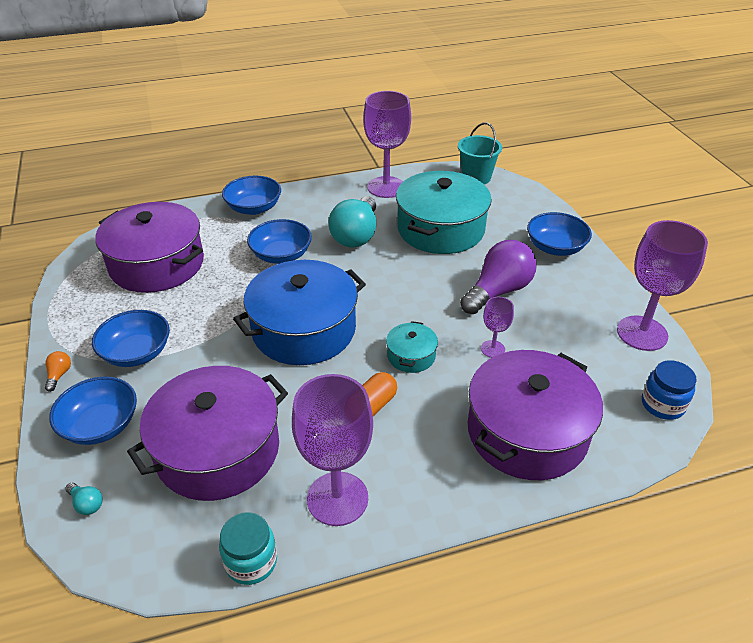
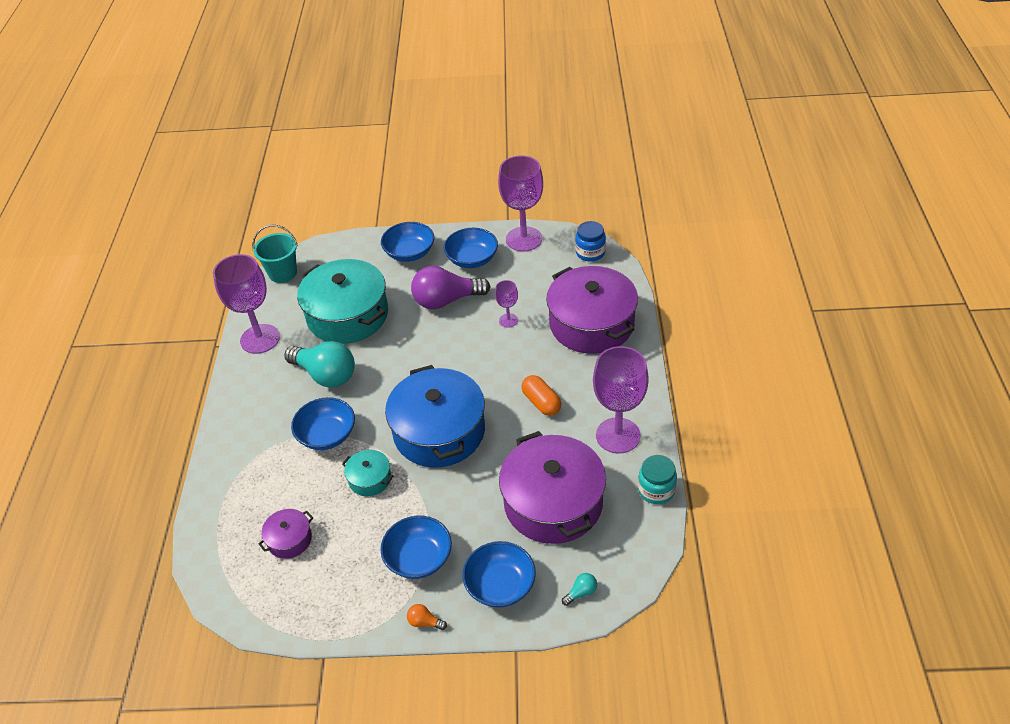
camera: 70 degrees left, 5 degrees up
purple pot [95,202,204,293] -> purple pot [258,509,313,559], size x0.45
blue bowl [222,176,281,215] -> blue bowl moved to [444,228,498,268]
turquoise pot [386,321,438,373] -> turquoise pot moved to [342,450,393,496]
purple light bulb [460,240,537,314] -> purple light bulb turned 75 degrees counterclockwise [411,266,491,309]

